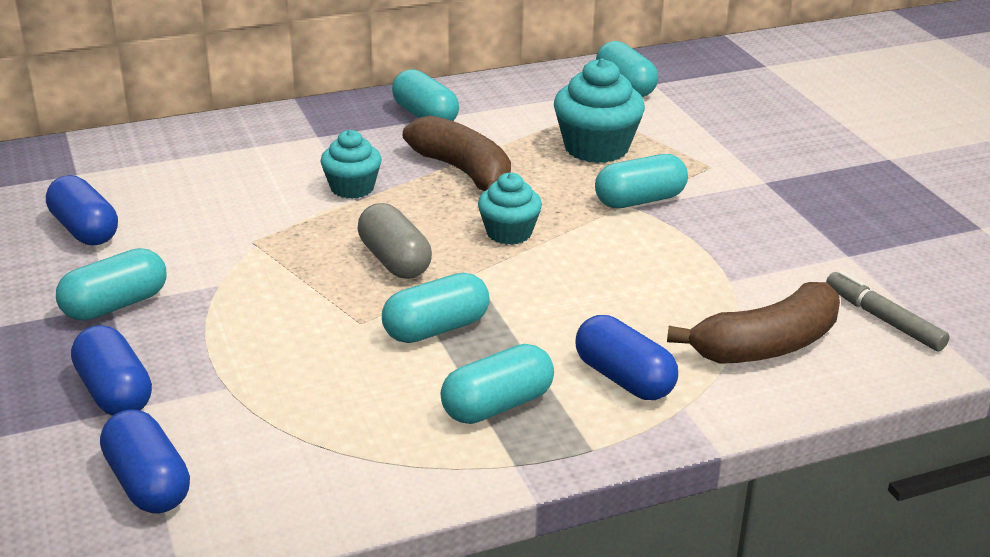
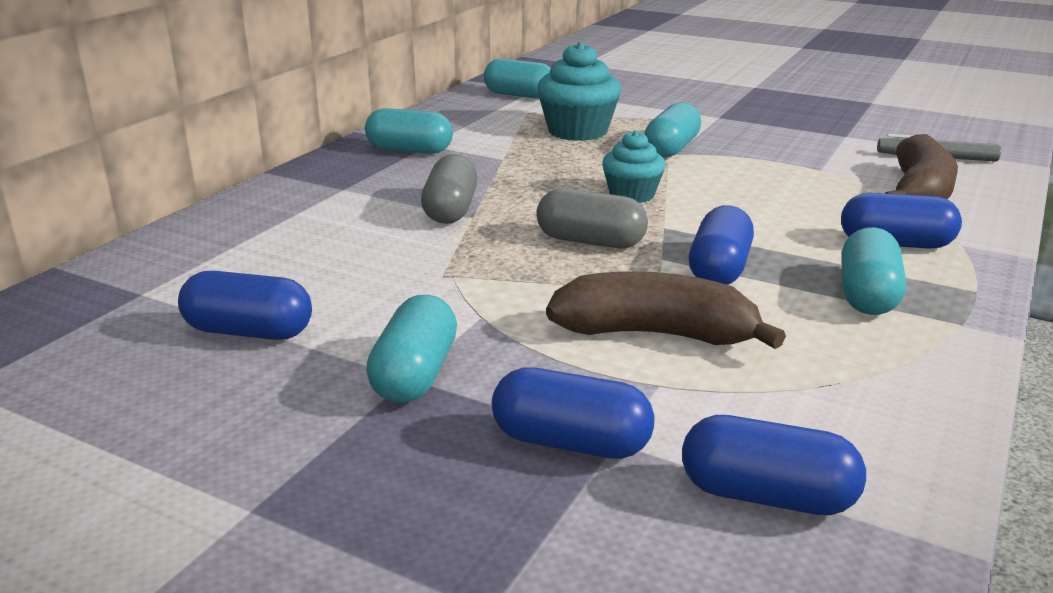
camera: 40 degrees left, 5 degrees down
turquoise cupcake [321,130,381,199] -> grey capsule [421,154,478,224]
turquoise capsule [382,273,490,343] -> blue capsule [689,205,754,285]
brown banana [403,115,511,191] -> brown banana moved to [546,271,786,349]

